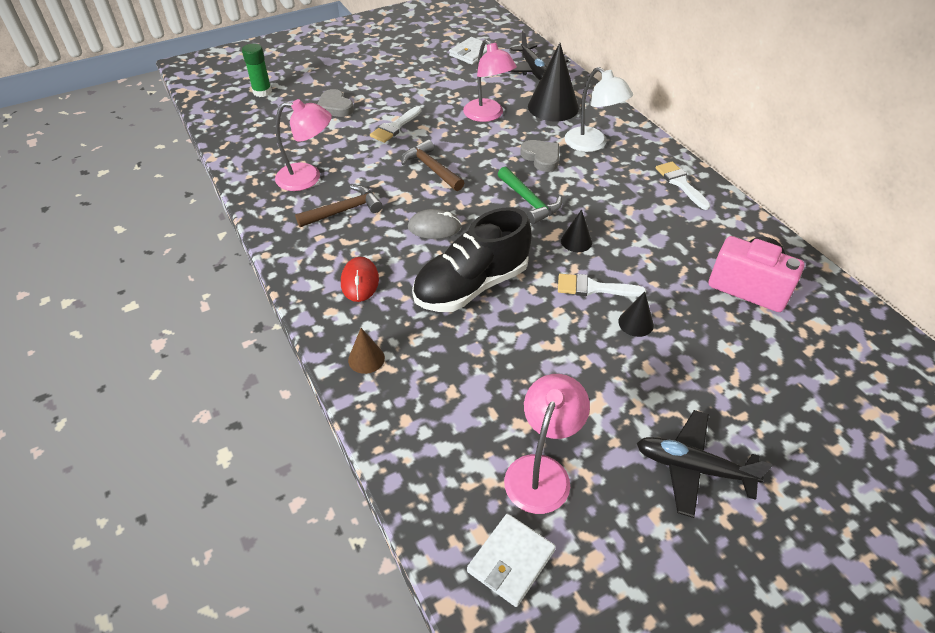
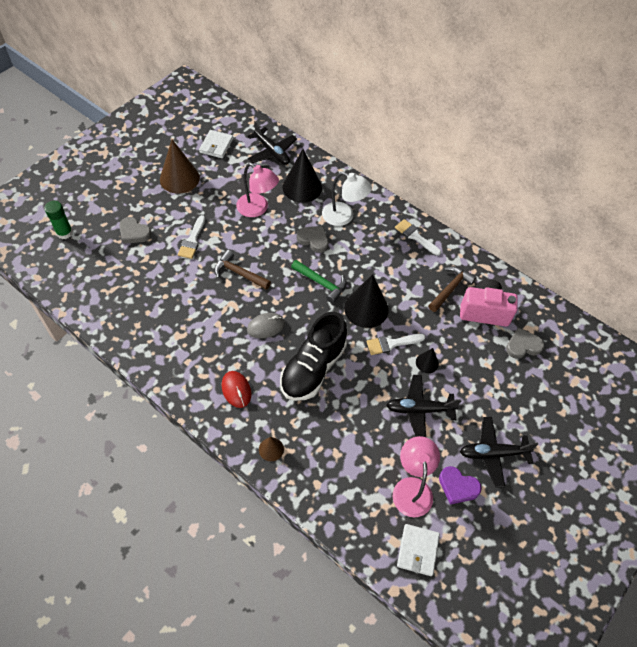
camera: 25 degrees left, 10 degrees up
pink lamp [275,99,332,191] -> none
brown hammer [295,185,383,227] -> brown hammer moved to [428,266,477,312]
black cone [561,209,592,252] -> black cone [344,274,389,328], size x2.02
none -> brown cone [160,139,200,194]
none -> black plane [386,375,461,437]
none -> purple heart [439,466,482,505]
none -> grey heart [506,328,544,359]

